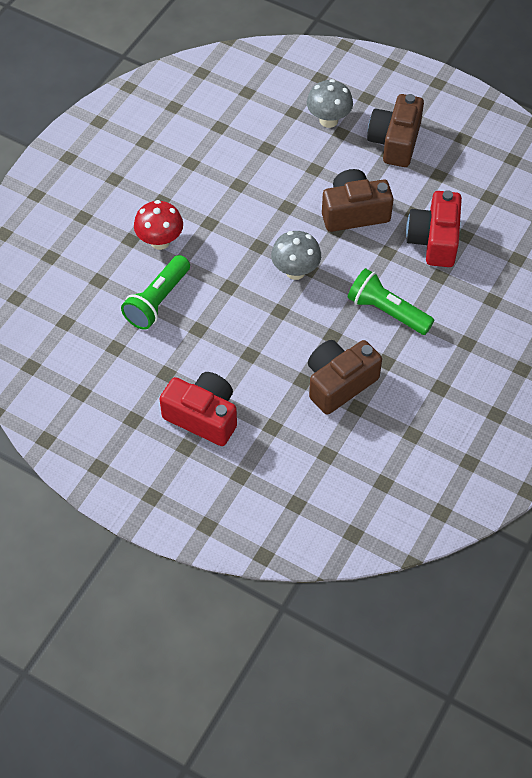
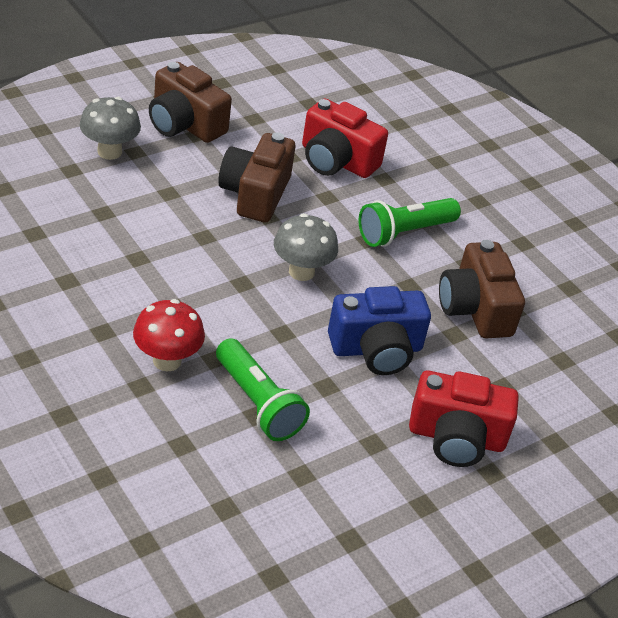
camera: 70 degrees left, 15 degrees down
red camera [159,372,237,446] -> red camera turned 135 degrees counterclockwise [409,371,519,467]
none -> blue camera [328,286,431,375]

